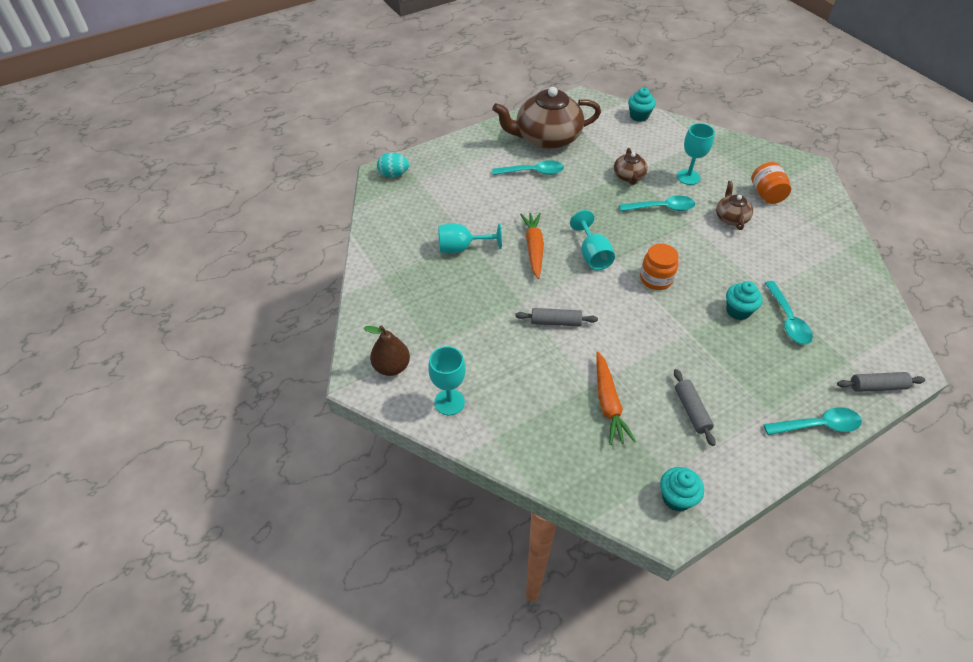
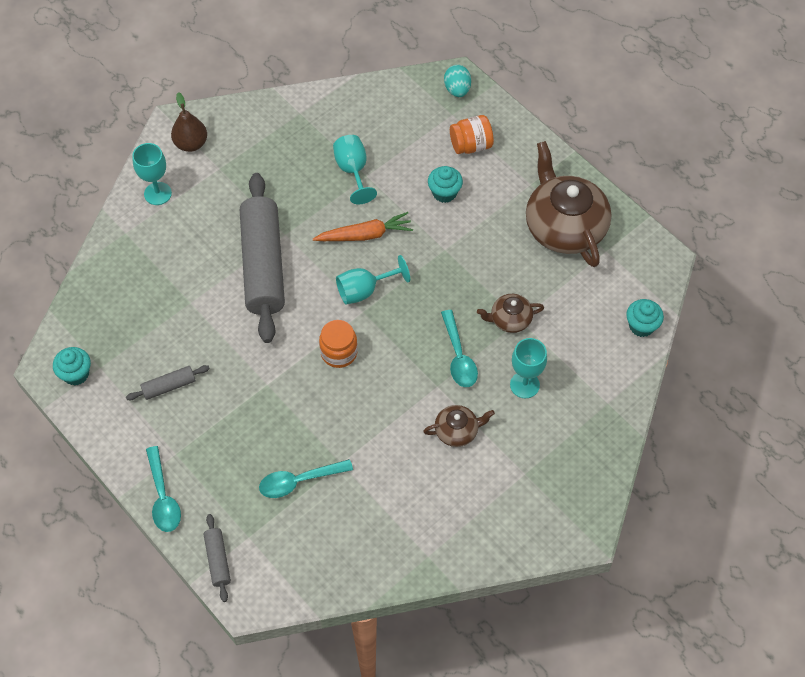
camera: 80 degrees right, 10 degrees up
turquoise spoon [492,160,564,175] -> none
grey rolling pin [515,308,598,327] -> grey rolling pin [240,173,285,343], size x2.34
orange carrot [596,352,636,445] -> none
turquoise cupcake [726,281,762,320] -> turquoise cupcake moved to [428,166,463,203]
orange jar [751,162,791,204] -> orange jar moved to [450,115,494,154]

